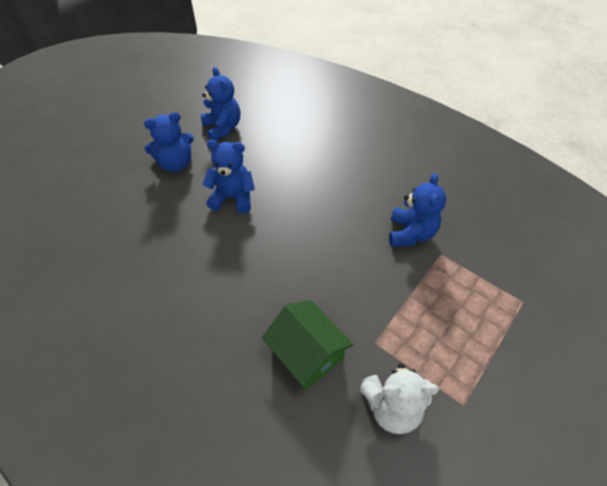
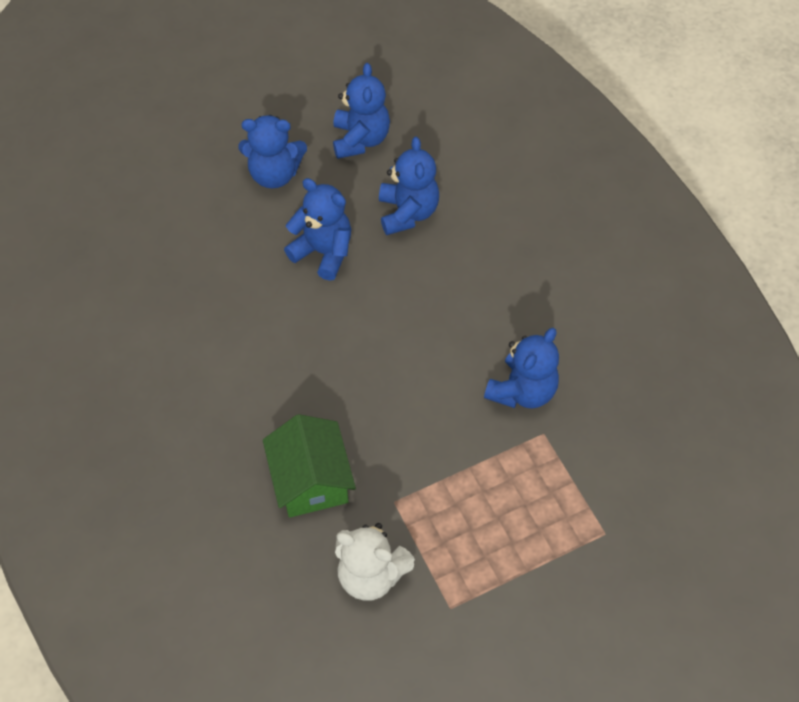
camera: 25 degrees right, 5 degrees up
none -> blue teddy bear [379,137,439,235]

